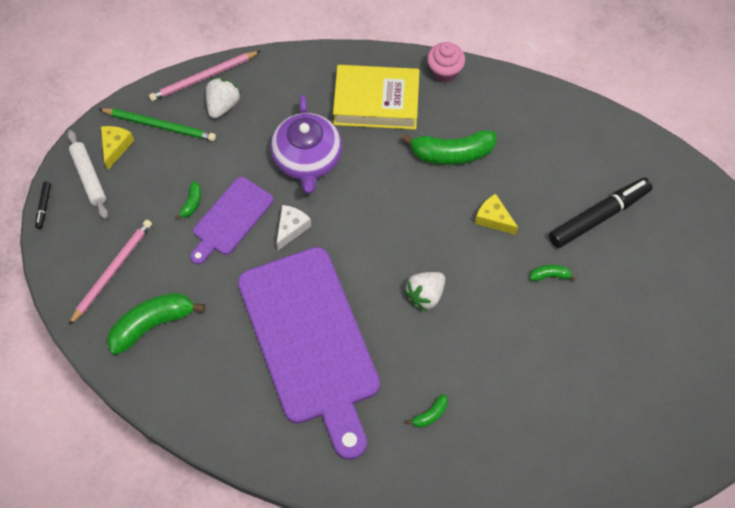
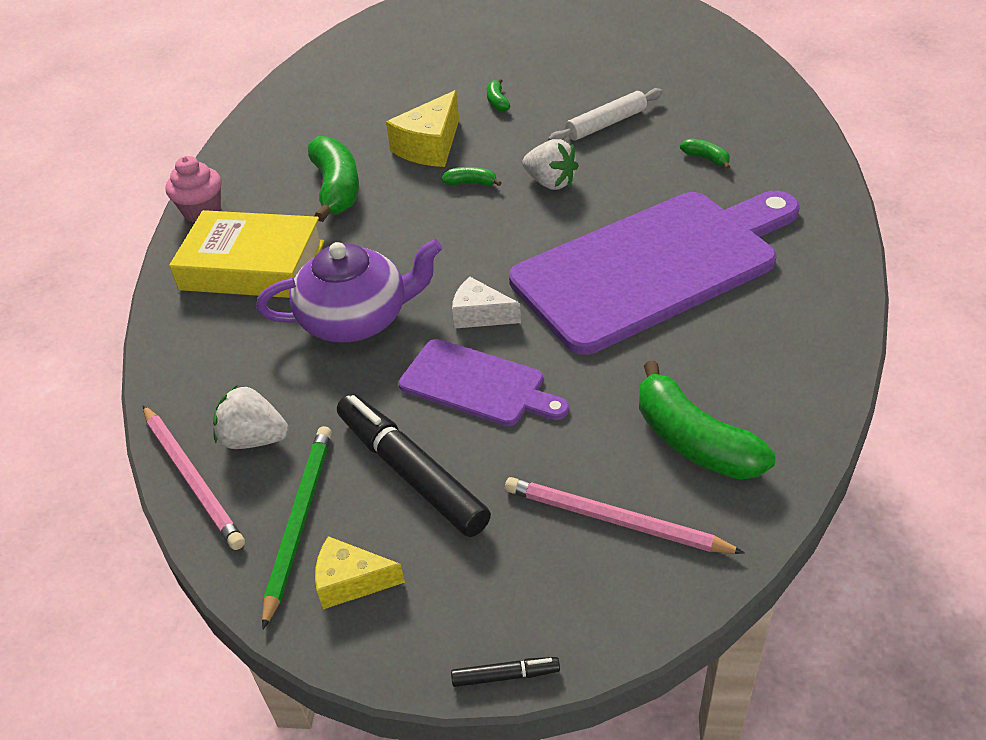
camera: 95 degrees left, 20 degrees down
white rolling pin [67,130,108,219] -> white rolling pin moved to [548,88,663,141]
green banana [175,181,201,219] -> green banana moved to [441,167,502,186]
yellow book [333,65,420,130] -> yellow book turned 75 degrees counterclockwise [169,210,324,298]
yellow cheese [475,194,518,235] -> yellow cheese [386,90,459,167], size x1.57
black marker [549,178,653,248] -> black marker moved to [337,394,491,537]

